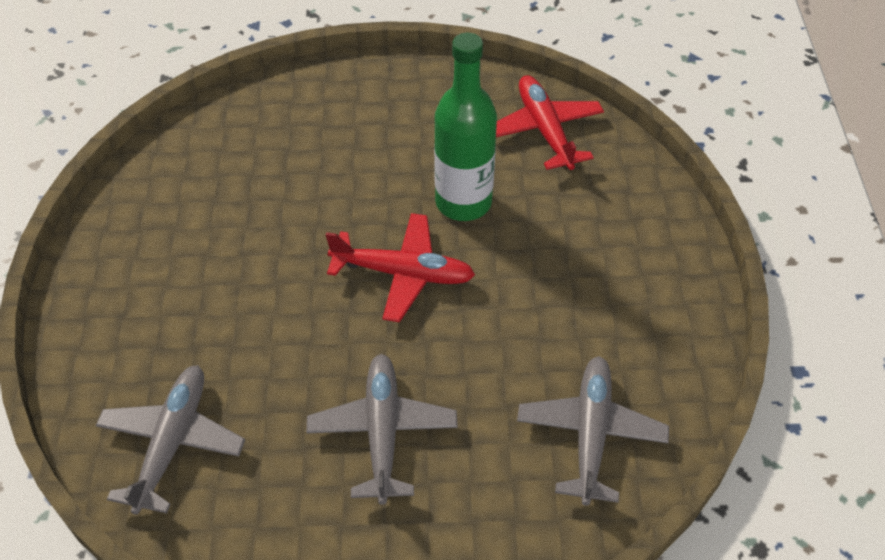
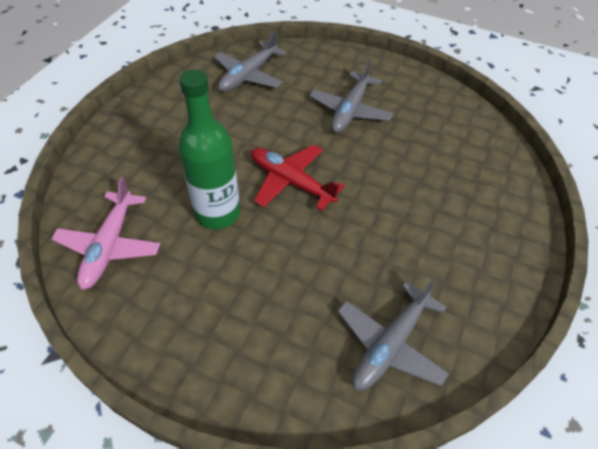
camera: 155 degrees left, 0 degrees up
grey plane [96,365,245,515] -> grey plane moved to [338,278,449,391]
red plane [496,75,604,170] -> pink plane [51,177,160,290]

